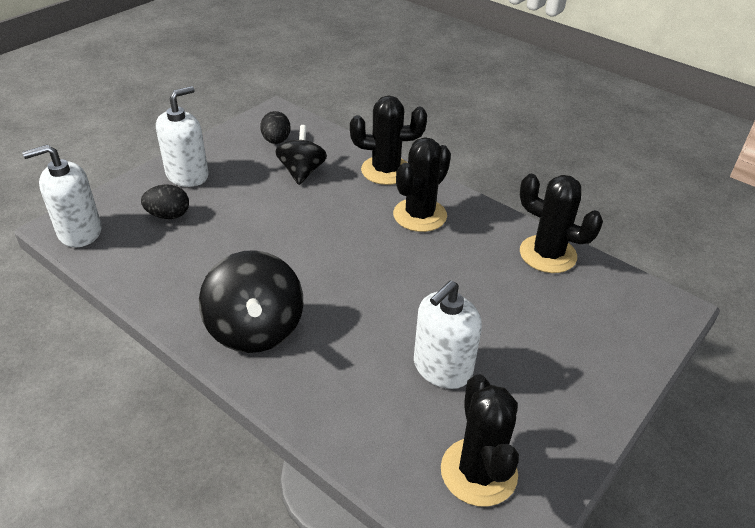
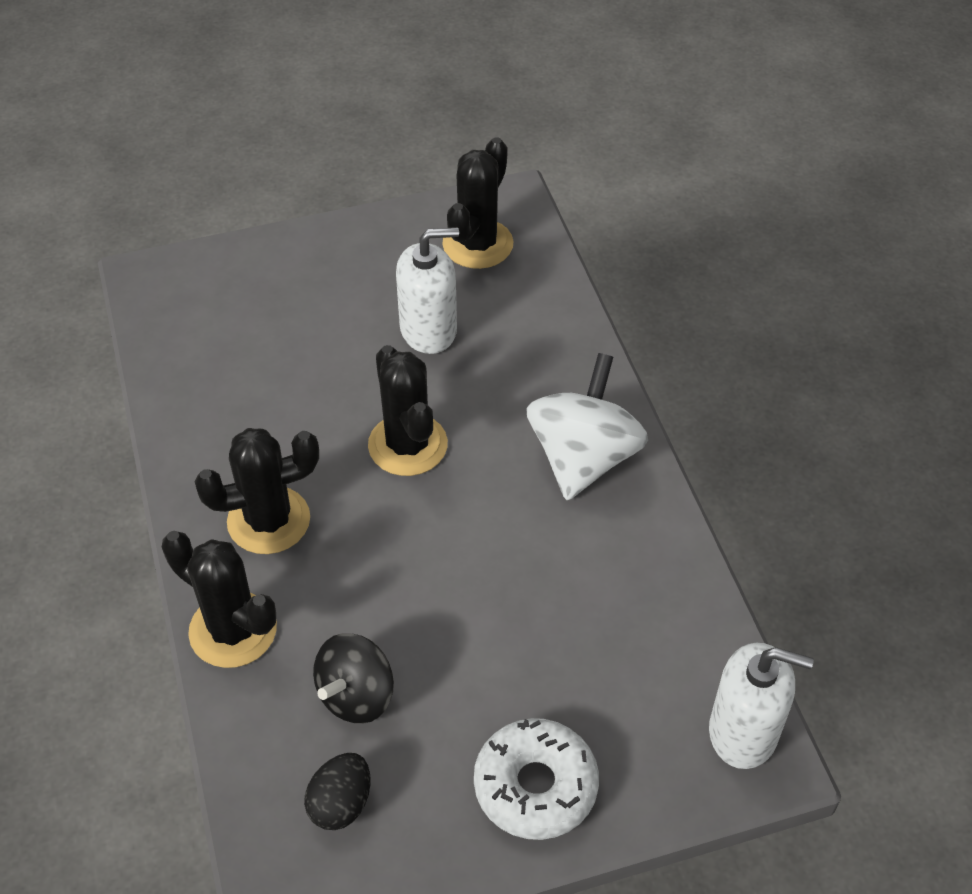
camera: 145 degrees left, 10 degrees up
black egg [141,184,189,219] -> none
white soap dispenser [156,86,209,187] -> white donut [474,718,599,840]
black spinning top [199,250,303,353] -> white spinning top [526,353,648,500]
black cactus [520,174,603,273] -> black cactus moved to [368,345,448,476]

